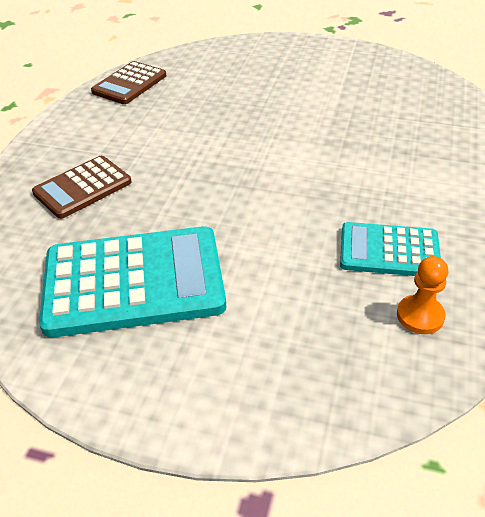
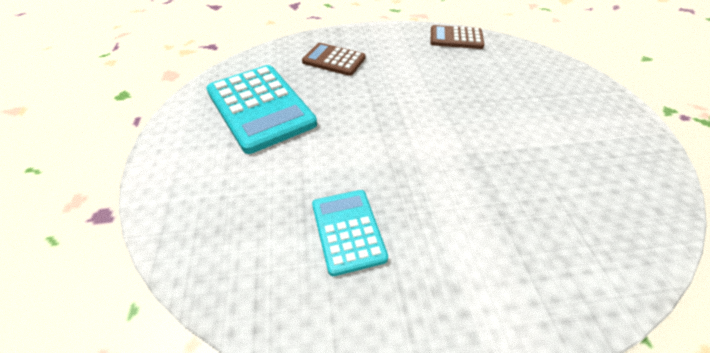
camera: 65 degrees right, 5 degrees up
orange pawn [397,256,448,334] -> none

